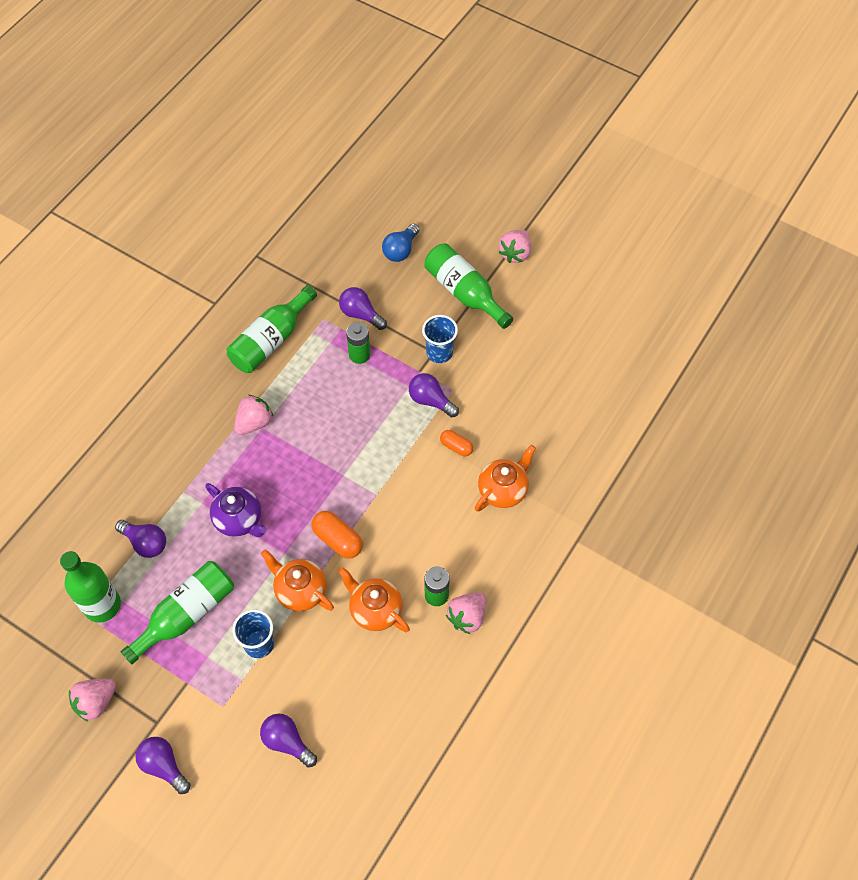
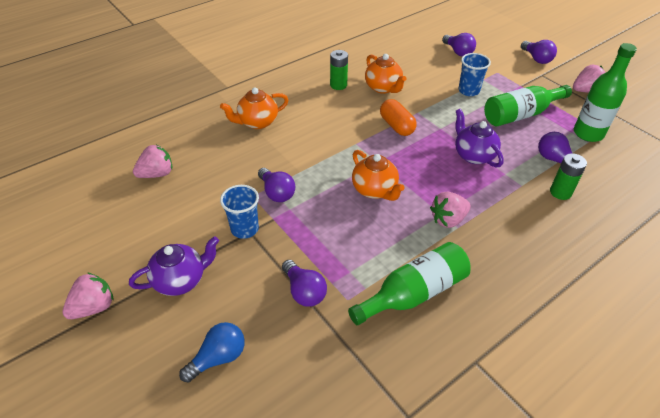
camera: 160 degrees left, 15 degrees down
orange teapot [261,550,334,611] -> orange teapot moved to [352,150,405,201]
green battery [346,322,370,364] -> green battery moved to [550,153,587,200]
green bottle [424,243,513,329] -> purple teapot [129,236,219,296]
orange capsule [440,430,473,456] -> none
pink strawberry [446,592,486,634] -> pink strawberry moved to [133,145,172,178]

